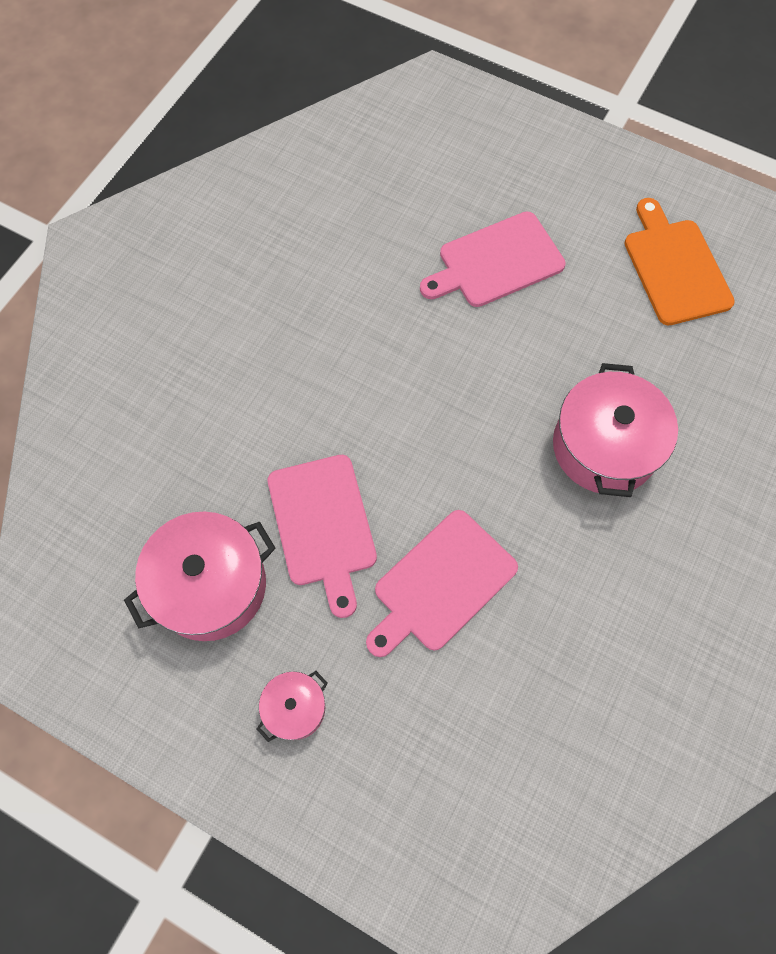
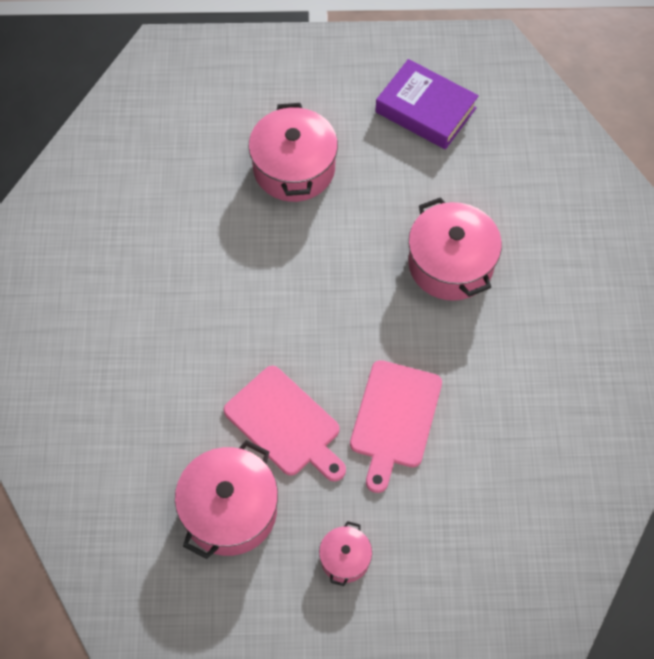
camera: 30 degrees left, 5 degrees down
pink cutting board [420,212,566,307] -> pink pot [249,103,338,202]
orange cutting board [624,198,735,325] -> purple book [375,59,479,149]

